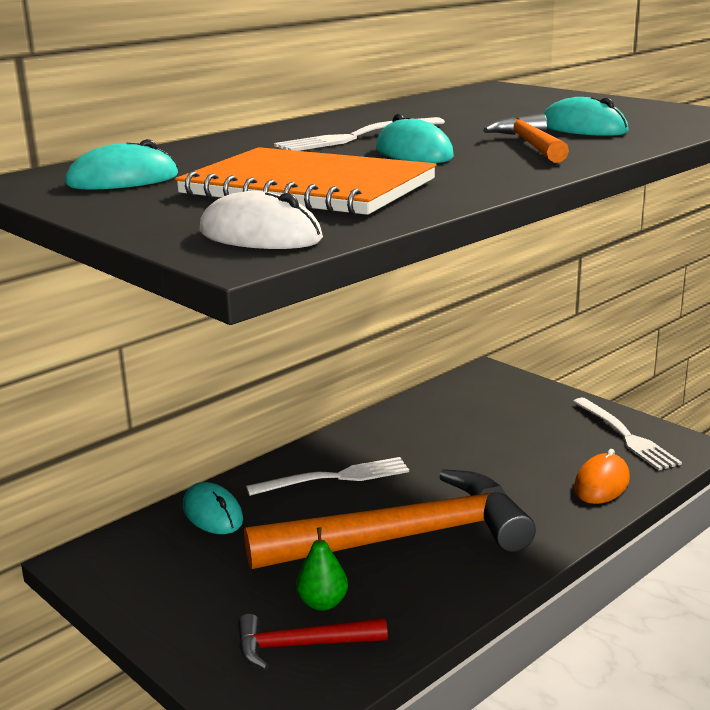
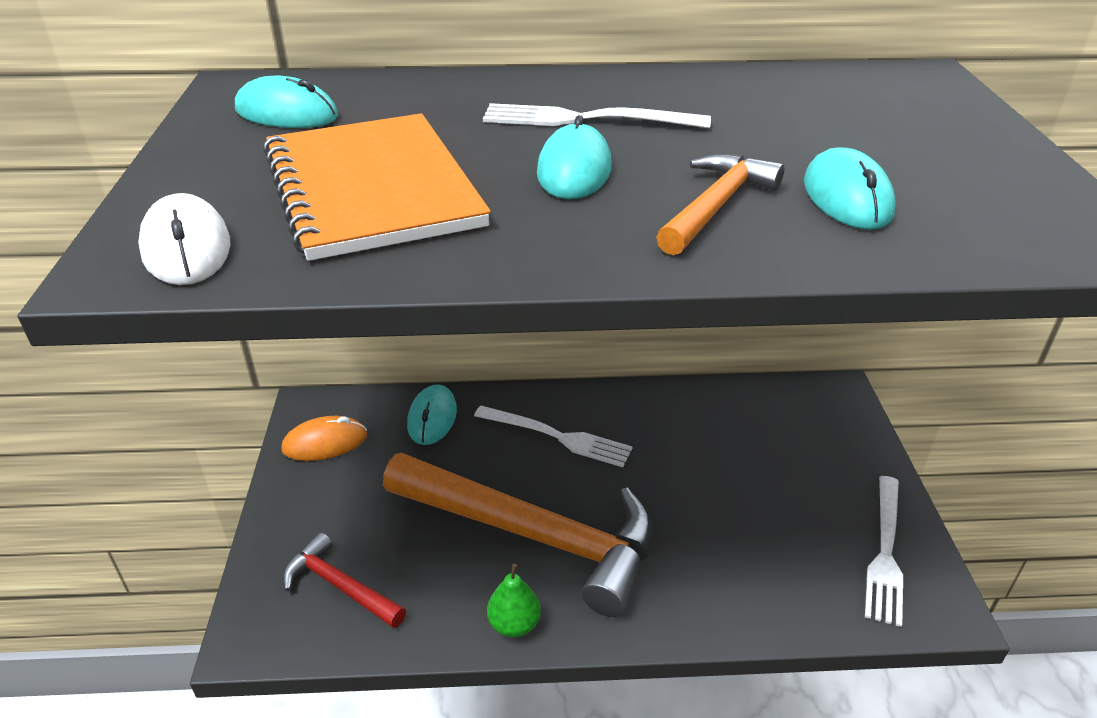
camera: 40 degrees right, 15 degrees up
green pear [296,527,348,611] -> green pear moved to [487,564,541,637]
orange mouse [574,449,630,504] -> orange mouse moved to [281,416,367,461]

